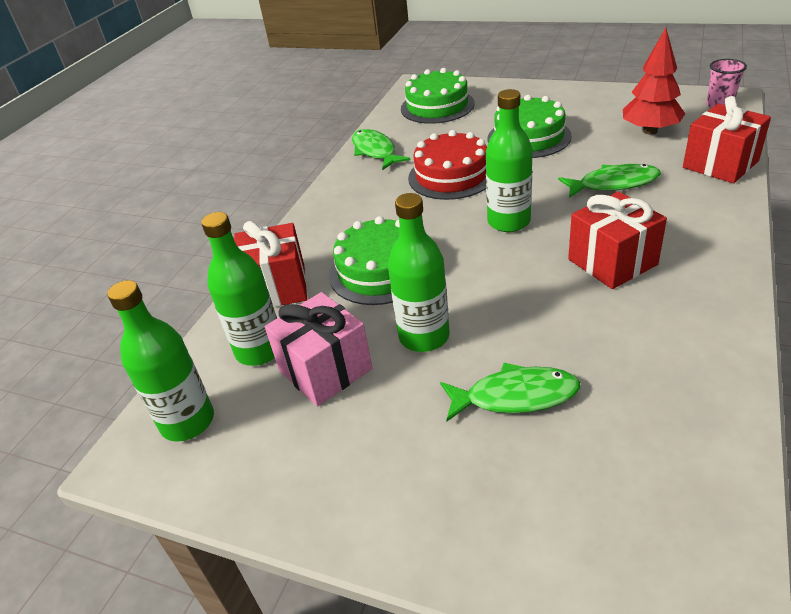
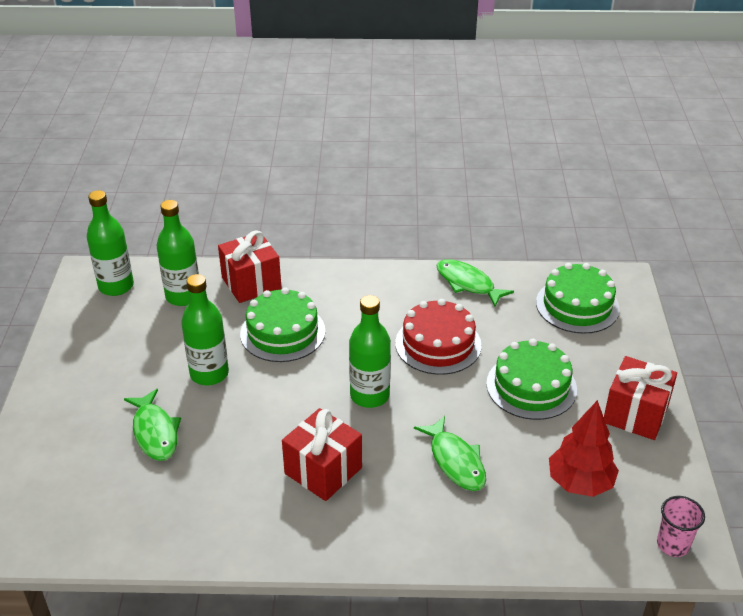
camera: 65 degrees right, 0 degrees up
pink gift [265,292,372,406] -> none
green fish [352,129,410,170] -> green fish turned 90 degrees counterclockwise [436,259,514,307]
red gift [683,96,771,183] -> red gift moved to [604,356,677,440]

